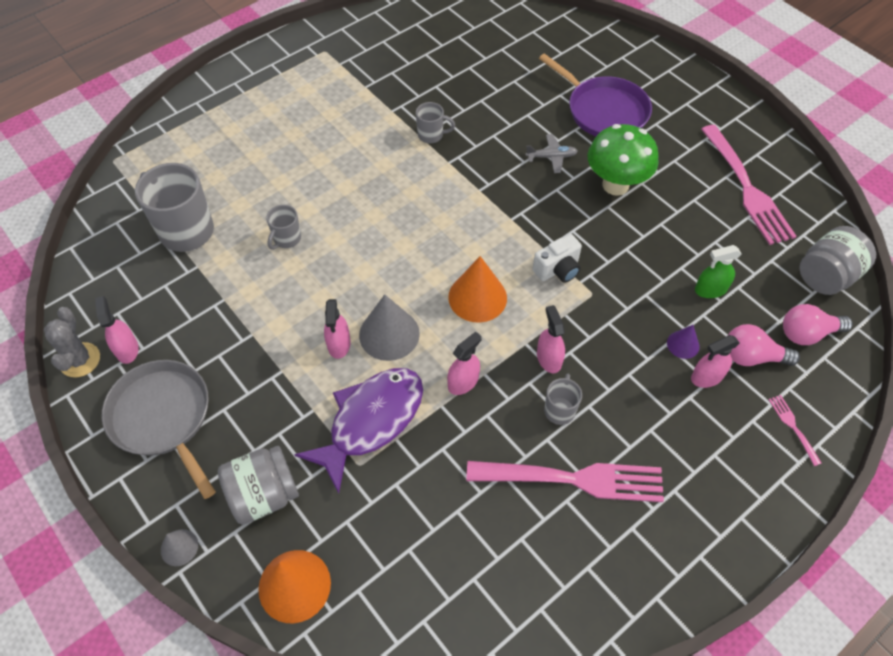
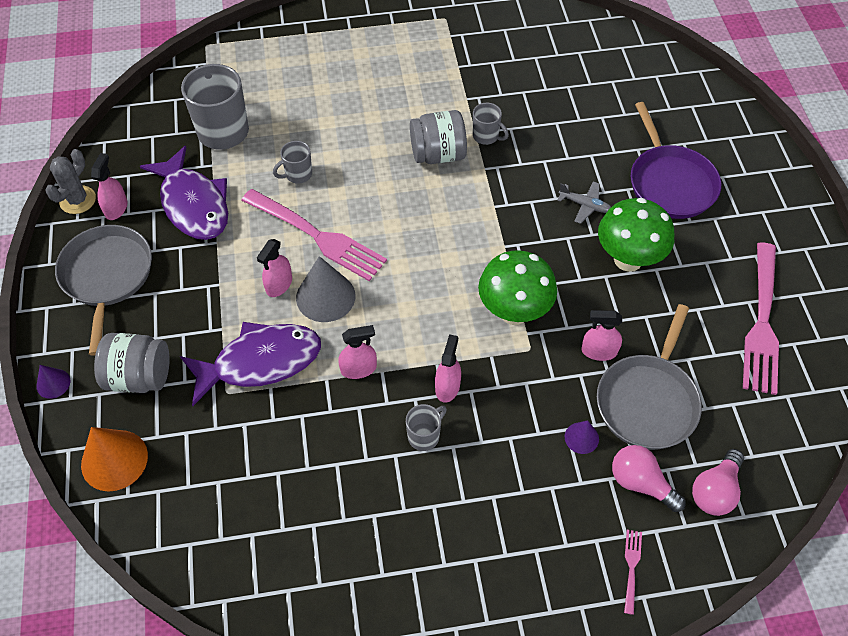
camera: 30 degrees right, 0 degrees up
grey cone [161,529,198,566] -> purple cone [37,365,70,399]
orange cone [448,256,507,323] -> none
pink fork [467,461,664,502] -> pink fork moved to [241,189,387,281]
white camera [532,234,582,283] -> green mushroom [478,250,557,325]
pink spray bottle [691,335,740,388] -> pink spray bottle moved to [581,310,622,361]
green spray bottle [695,245,741,298] -> grey pan [597,304,702,450]
pink light bulb [783,304,853,345] -> pink light bulb turned 75 degrees counterclockwise [692,449,744,516]
grey jar [799,226,876,295] -> grey jar moved to [410,110,467,164]
none -> purple fish [140,146,228,240]

